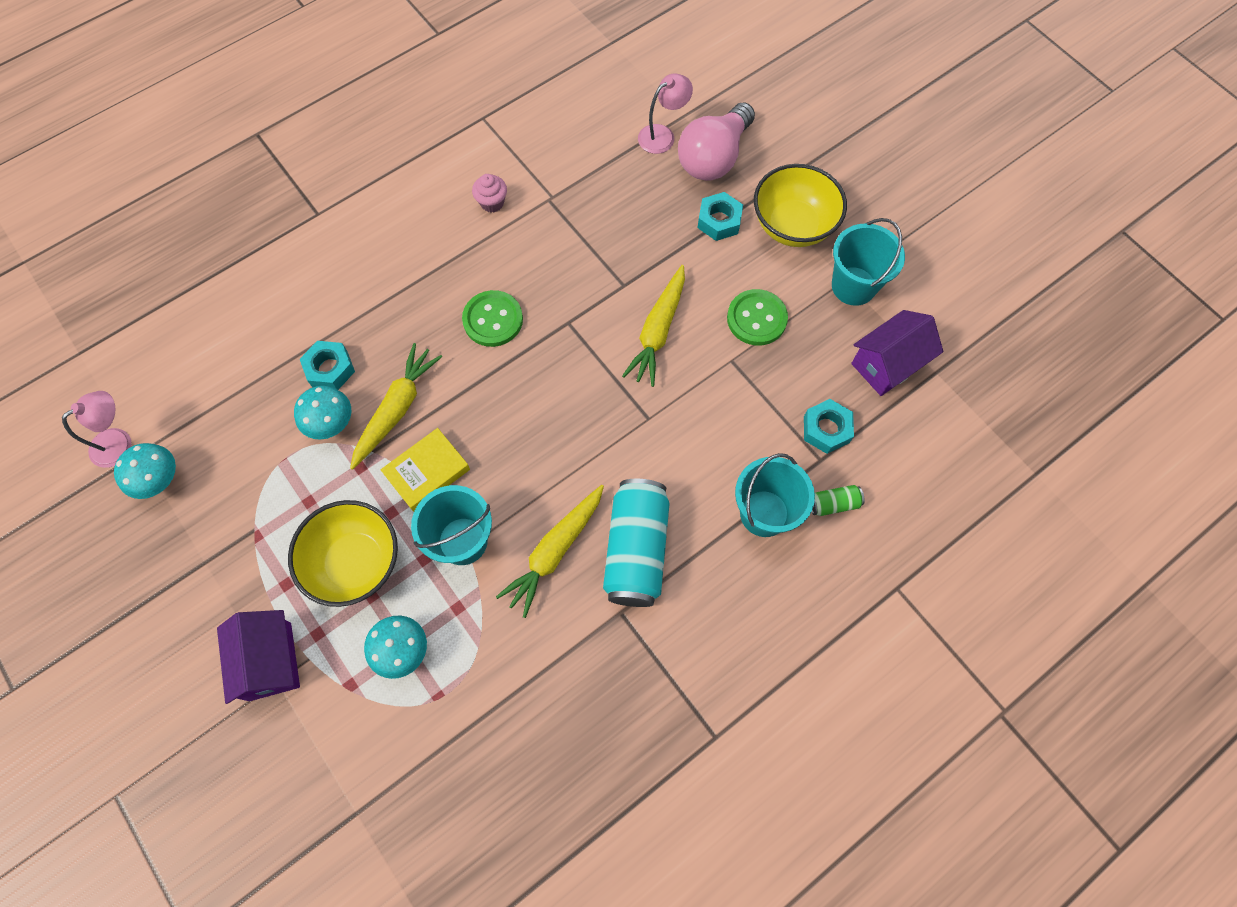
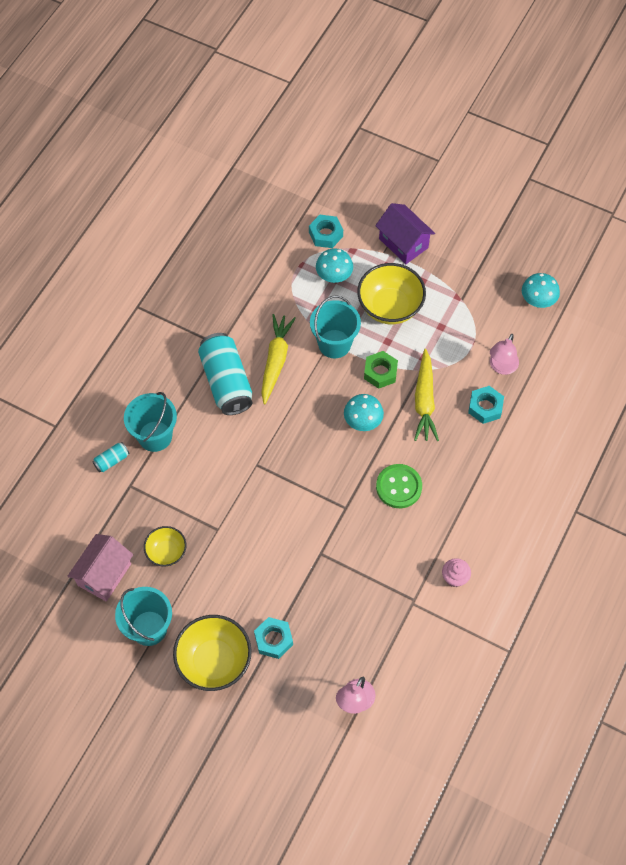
camera: 155 degrees right, 5 degrees down
pink lamp [62,391,132,468] -> pink lamp moved to [490,334,519,375]
turquoise mushroom [294,386,351,440] -> turquoise mushroom moved to [344,394,384,431]
yellow book [381,428,470,512] -> green nut [364,351,398,389]
yellow carrot [622,265,685,387] -> none
pink light bulb [678,102,755,181] -> none
green button [727,289,788,345] -> none
turquoise nut [804,399,854,454] -> turquoise nut moved to [309,215,343,248]
green can [812,485,865,516] -> turquoise can [92,442,130,472]
purple house [851,310,943,396] -> pink house [67,534,133,602]
none -> yellow bowl [144,526,186,567]

